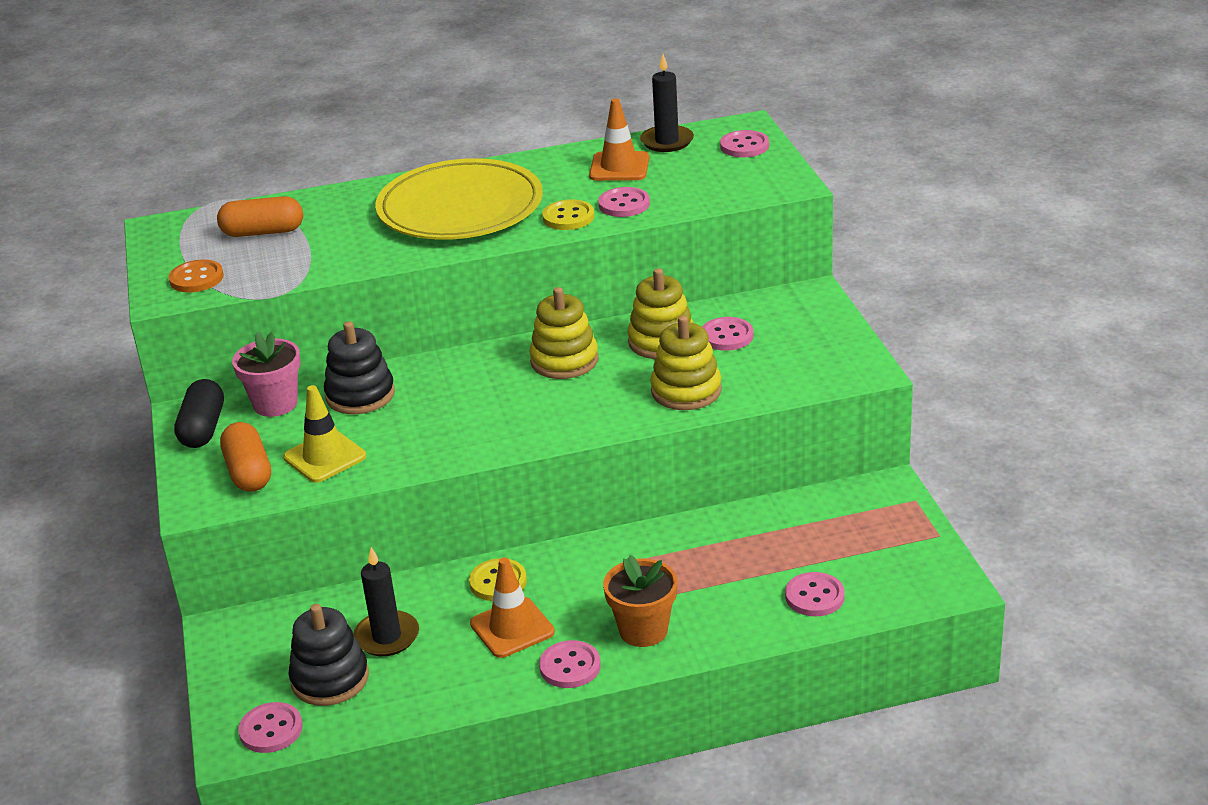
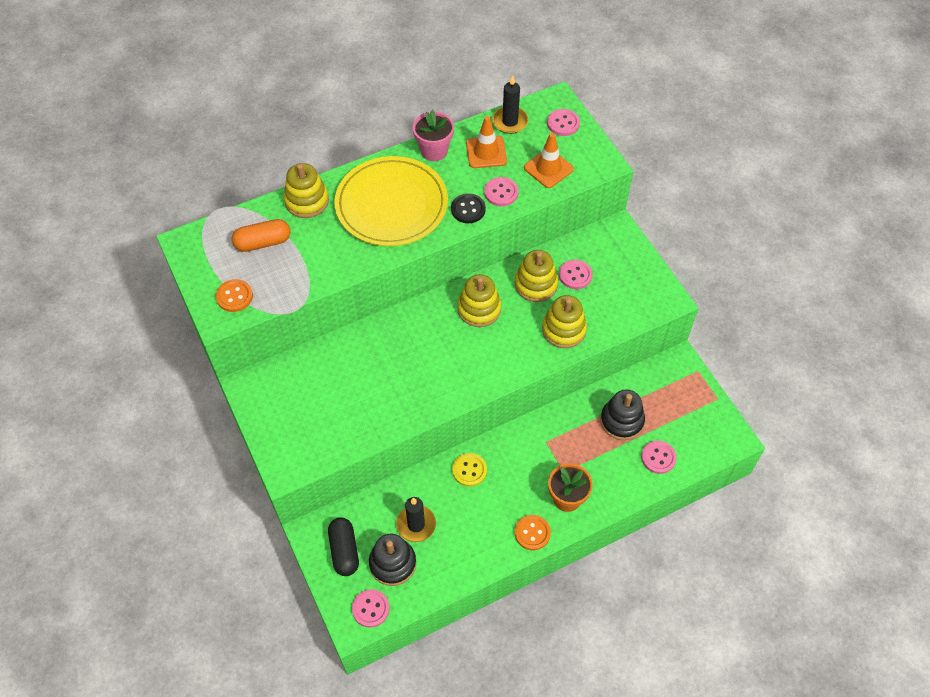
camera: 15 degrees left, 25 degrees up
black capsule [174,379,224,448] -> black capsule moved to [328,517,359,576]
orange capsule [220,422,271,492] -> none
pink flower pot [232,332,301,417] -> pink flower pot moved to [413,110,454,161]
yellow traffic cone [283,385,366,483] -> none
black stacking toy [324,321,395,414] -> black stacking toy moved to [600,389,645,440]
orange traffic cone [470,557,555,658] -> orange traffic cone moved to [524,133,574,188]
pink button [539,640,601,688] -> orange button [515,515,551,550]
yellow button [542,199,594,230] -> black button [451,193,486,223]
none -> yellow stacking toy [284,163,329,218]

